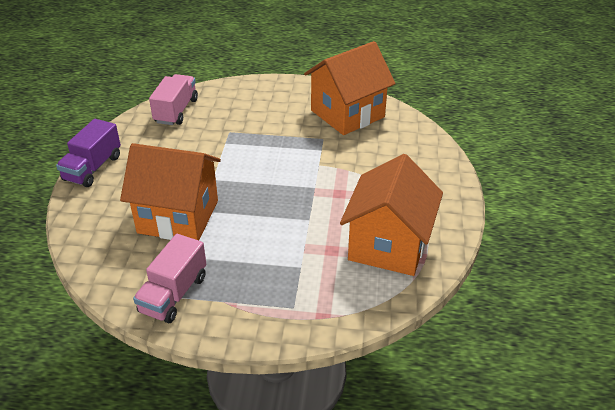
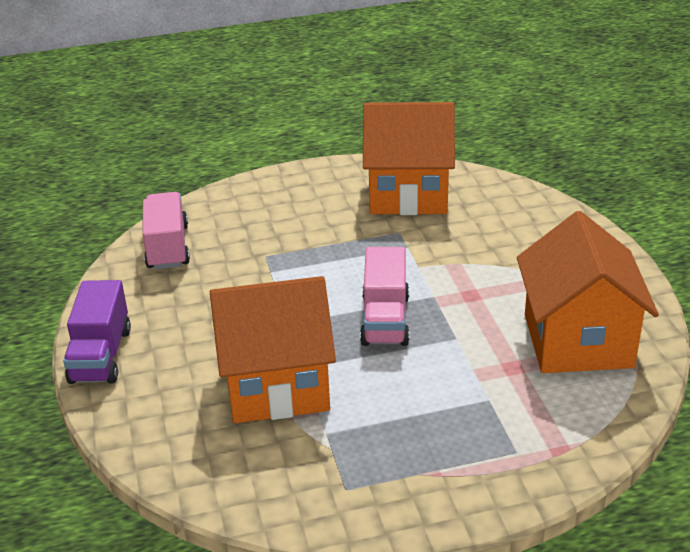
camera: 20 degrees left, 5 degrees down
pink truck [133,234,206,323] -> pink truck moved to [360,247,410,346]
orange house [304,41,396,135] -> orange house turned 60 degrees clockwise [363,102,455,215]

